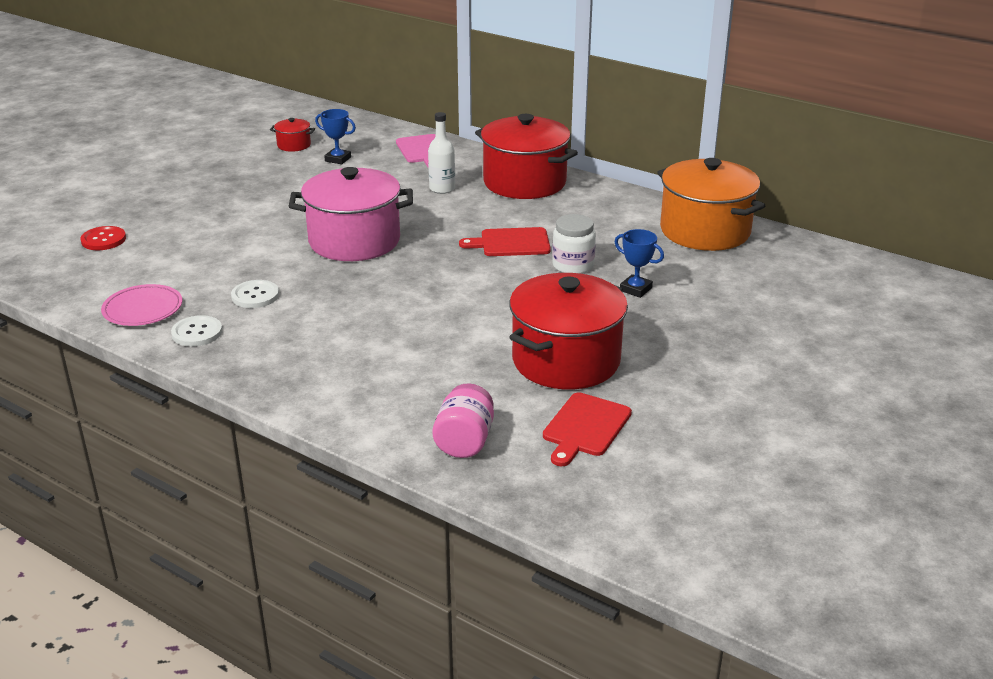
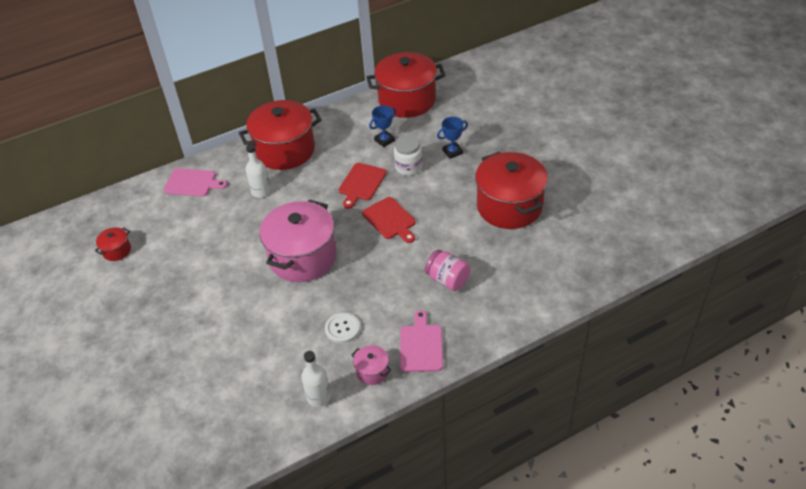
camera: 60 degrees left, 15 degrees up
red button [80,226,126,250] -> none
pink plate [101,284,182,326] -> white bottle [301,351,331,407]
white button [171,315,222,347] -> pink pot [351,345,392,385]
blue trophy [315,109,356,164] -> blue trophy moved to [369,106,396,147]
pink jar [432,383,494,458] -> pink jar moved to [425,250,471,291]
red cutting board [543,392,632,466] -> red cutting board moved to [362,197,416,243]
orange pot [657,158,765,251] -> red pot [366,52,446,118]
none -> pink cutting board [400,310,443,372]

